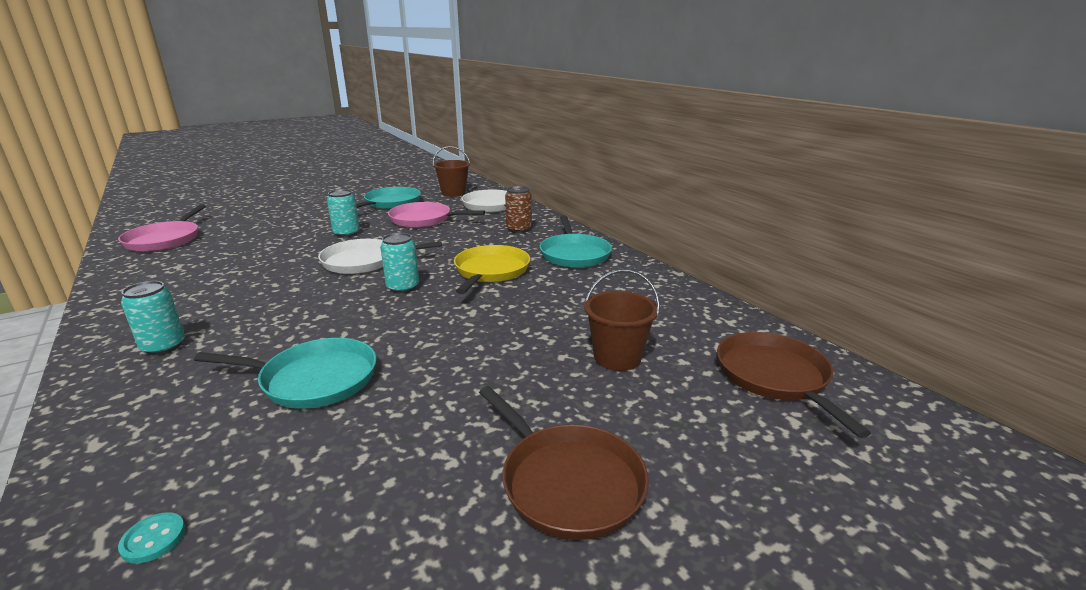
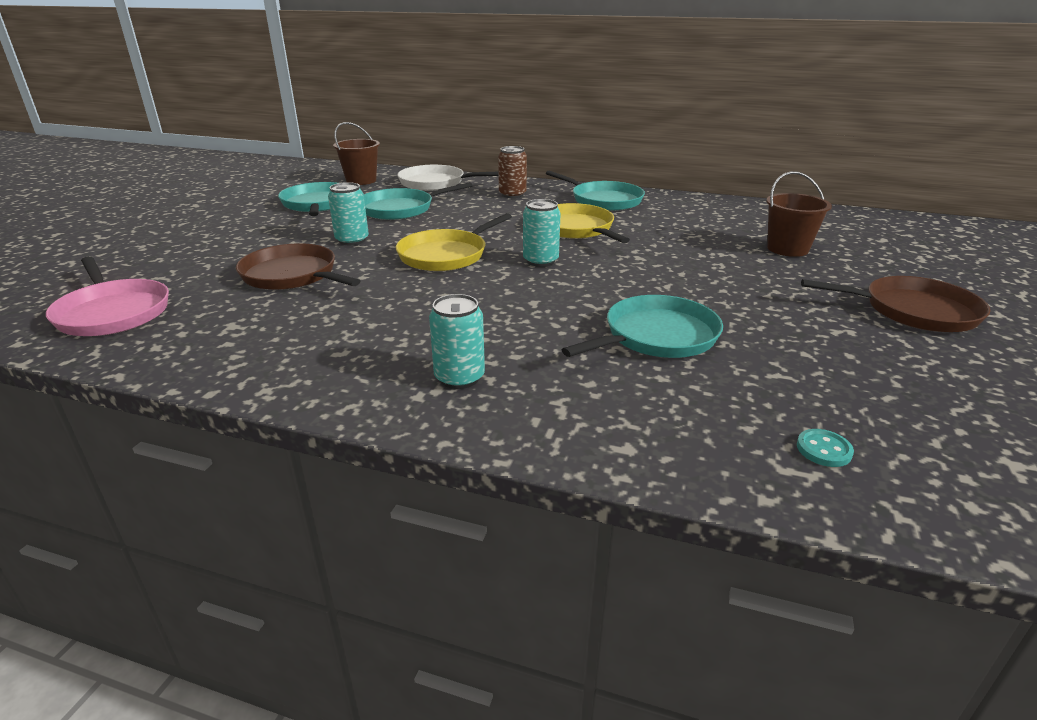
camera: 40 degrees left, 5 degrees up
white pan [318,239,442,274] -> yellow pan [396,213,512,271]
pink pan [388,202,485,228] -> turquoise pan [364,182,472,220]
brown pan [717,332,871,438] -> brown pan moved to [236,243,361,290]

